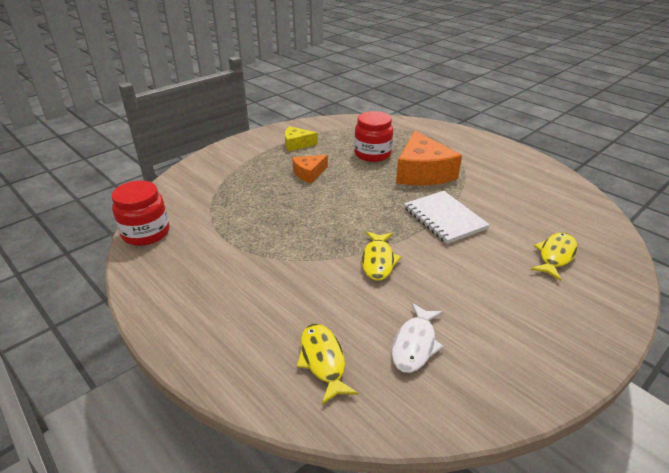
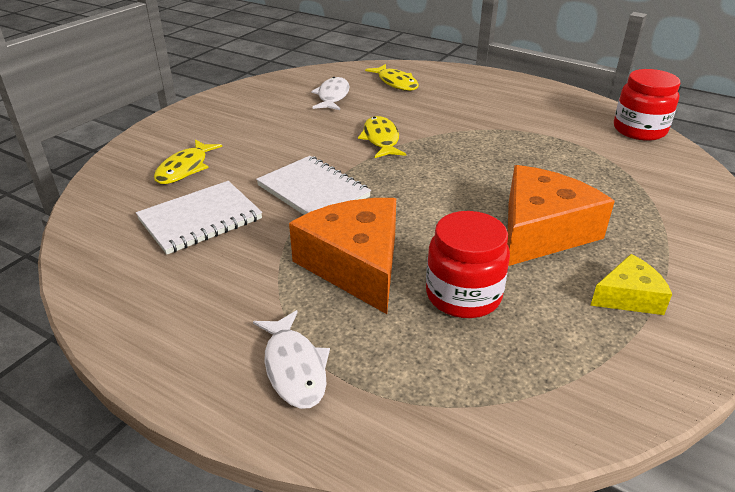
camera: 165 degrees right, 0 degrees up
orange cheese [292,155,328,183] -> orange cheese [507,165,615,266], size x1.87
none -> white notebook [136,181,262,255]
none -> white fish [253,310,330,409]

